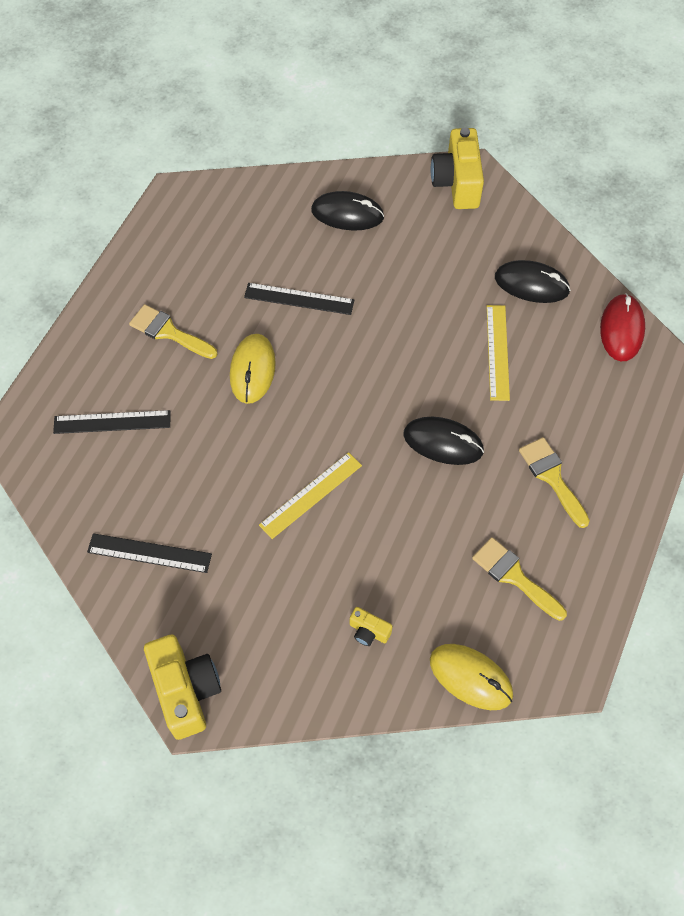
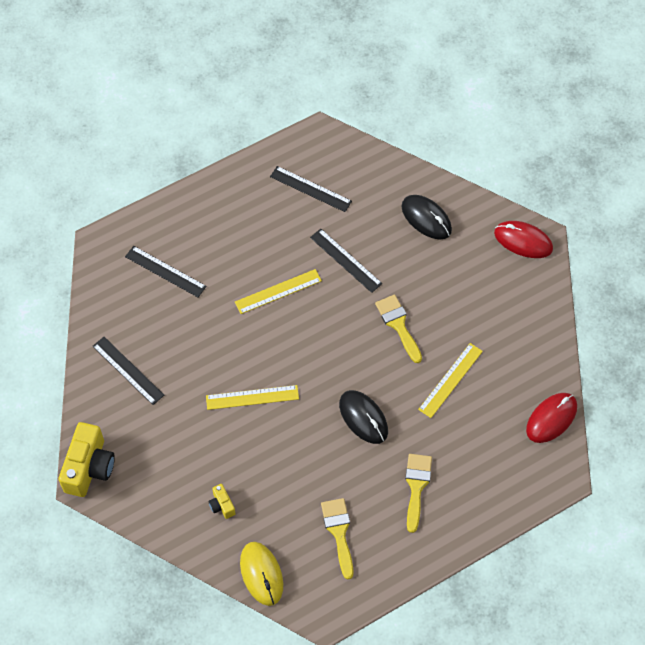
camera: 35 degrees right, 0 degrees up
yellow brush [129,304,217,359] -> yellow brush moved to [375,295,422,363]
yellow mouse [230,334,276,404] -> yellow ruler [235,269,322,314]
yellow camera [430,128,484,209] -> red mouse [494,221,553,258]
black mouse [495,260,571,303] -> none
none -> black ruler [270,166,352,212]

